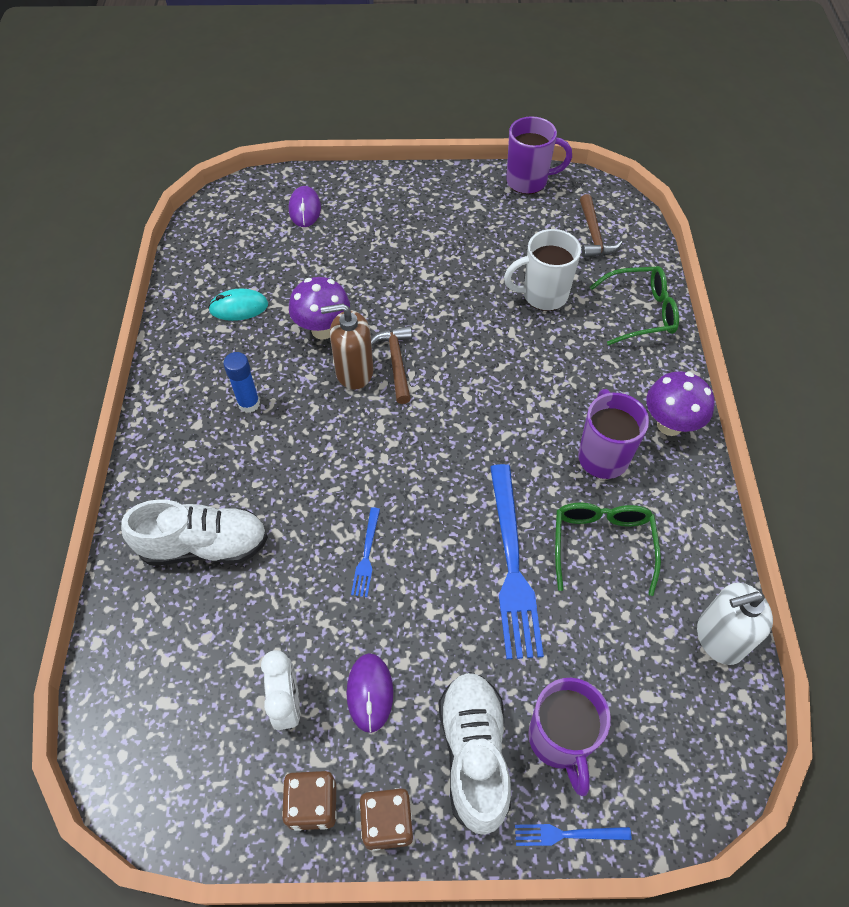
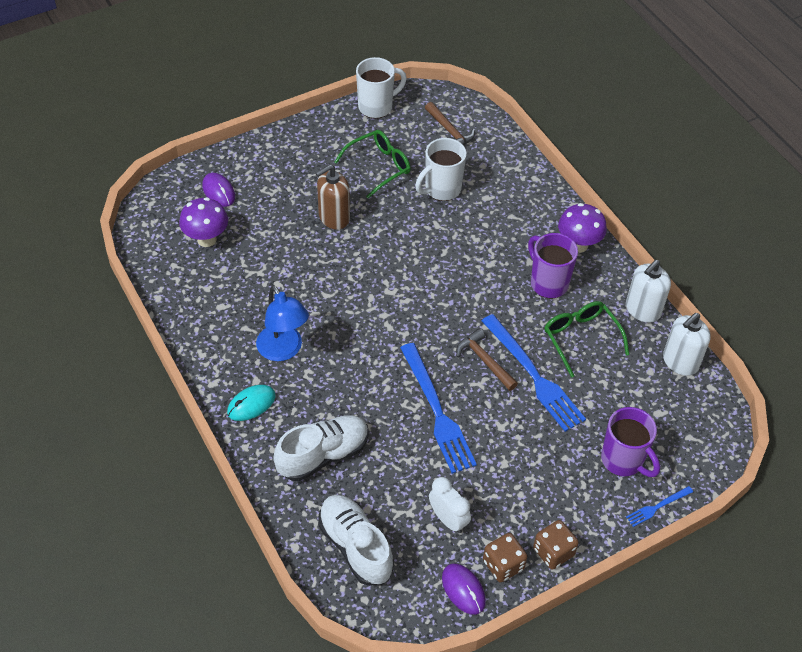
camera: 30 degrees left, 5 degrees down
turquoise mouse [208,288,268,321] -> turquoise mouse moved to [227,385,276,421]
blue glue stick [223,352,260,413] -> blue lamp [256,285,309,361]
purple mushroom [289,277,350,339] -> purple mushroom moved to [179,197,228,247]
brown soap dispenser [321,303,373,390] -> brown soap dispenser moved to [316,164,350,230]
purple mouse [347,653,393,733] -> purple mouse moved to [442,563,486,615]
blue fork [351,507,380,597] -> blue fork [400,343,477,474], size x2.15
brown hammer [371,326,412,404] -> brown hammer moved to [456,328,518,391]
white shoe [439,672,511,835] -> white shoe moved to [318,495,394,586]
purple mug [506,116,572,194] -> white mug [356,57,407,119]
green glasses [590,266,679,345] -> green glasses moved to [335,130,411,198]
none -> white soap dispenser [626,260,671,323]

